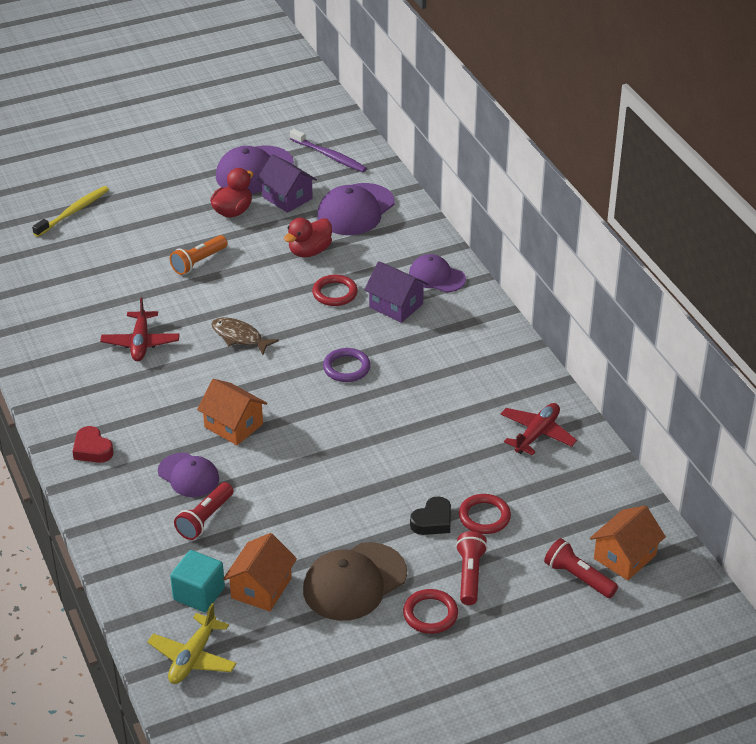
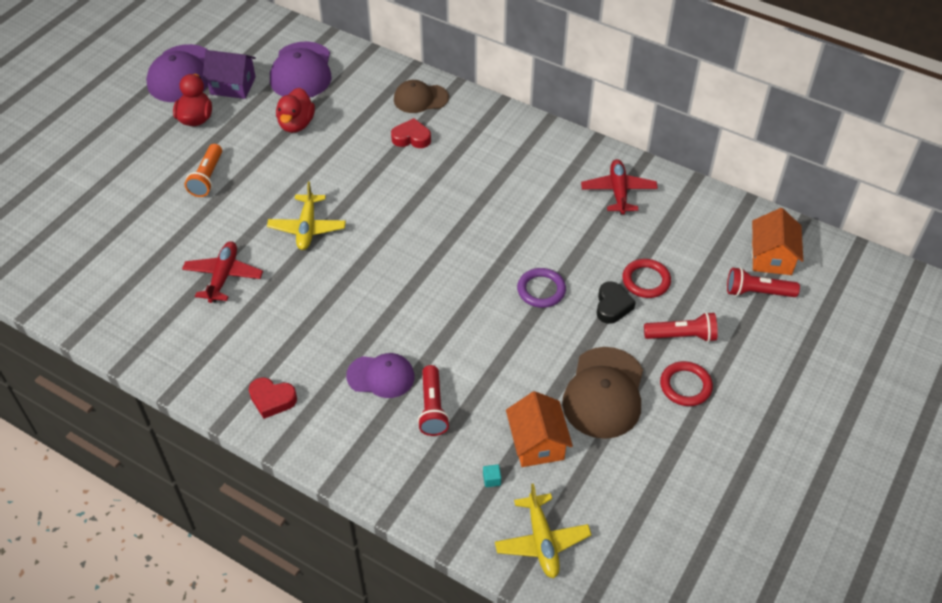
camera: 35 degrees left, 10 degrees up
yellow toothbrush [32,186,109,237] -> none
red plane [100,297,180,361] -> red plane turned 135 degrees counterclockwise [182,241,263,303]
turquoise cube [170,550,225,612] -> turquoise cube [483,464,501,487], size x0.40
orange house [197,379,267,445] -> none
brown fish [211,317,279,355] -> yellow plane [267,182,346,250]
purple toothbrush [290,129,367,172] -> none
red ring [312,275,358,306] -> none
purple ring [323,348,371,382] -> purple ring moved to [517,268,566,308]
purple house [364,261,428,323] -> red heart [391,118,431,148]
purple cap [409,254,466,292] -> brown cap [394,80,449,113]
red flashlight [456,531,488,605] -> red flashlight turned 120 degrees clockwise [644,312,718,342]

